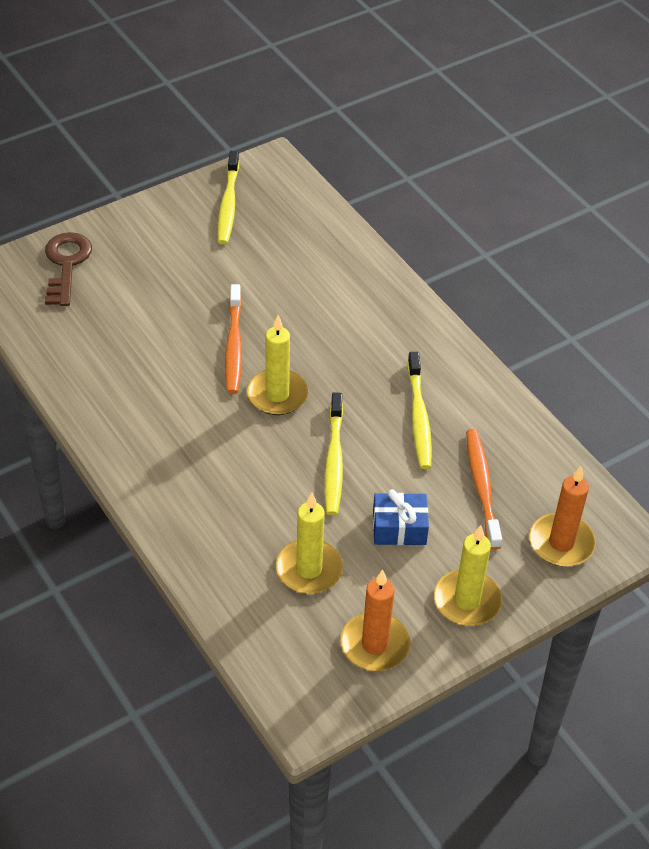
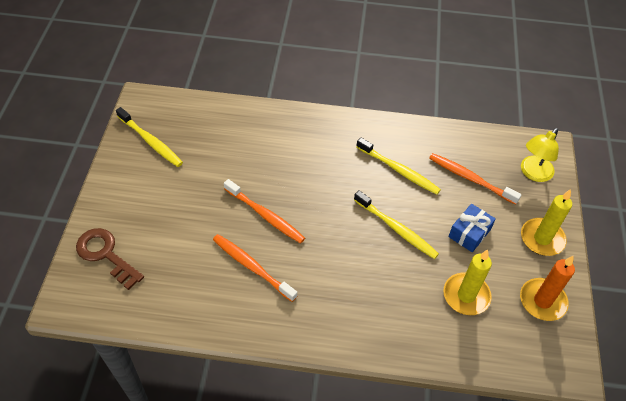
camera: 50 degrees left, 5 degrees up
yellow candle [247,315,308,415] -> none
orange candle [529,466,596,567] -> yellow lamp [521,128,559,182]
none -> orange toothbrush [213,234,297,302]

